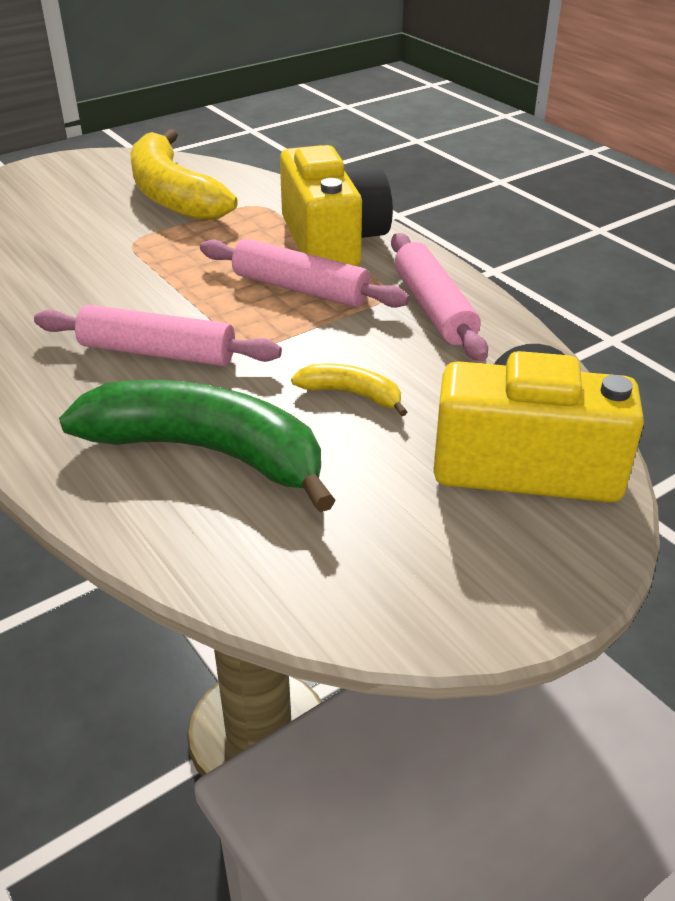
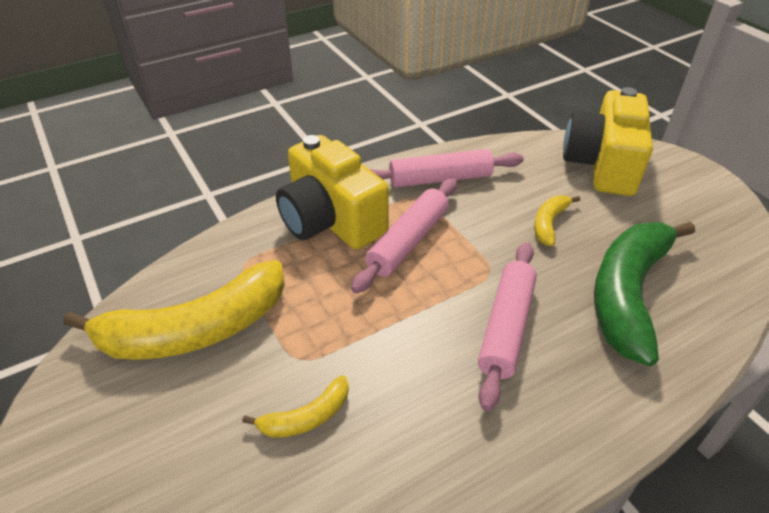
camera: 85 degrees left, 5 degrees up
yellow camera [280,145,393,266] -> yellow camera turned 120 degrees counterclockwise [276,135,389,249]
none -> yellow banana [242,375,349,438]

